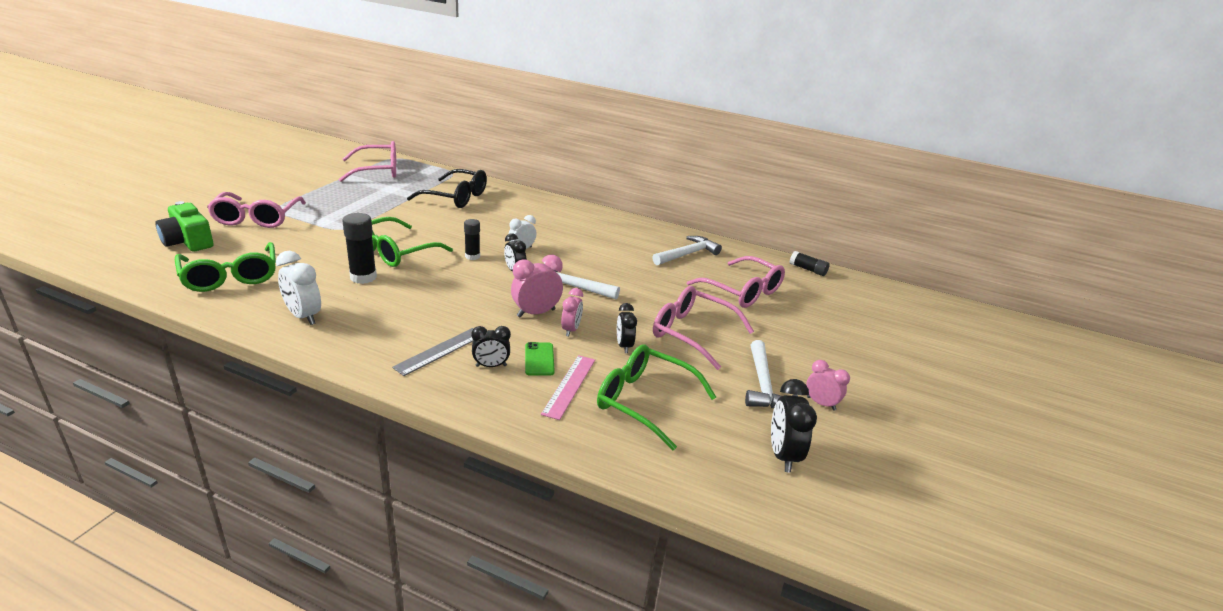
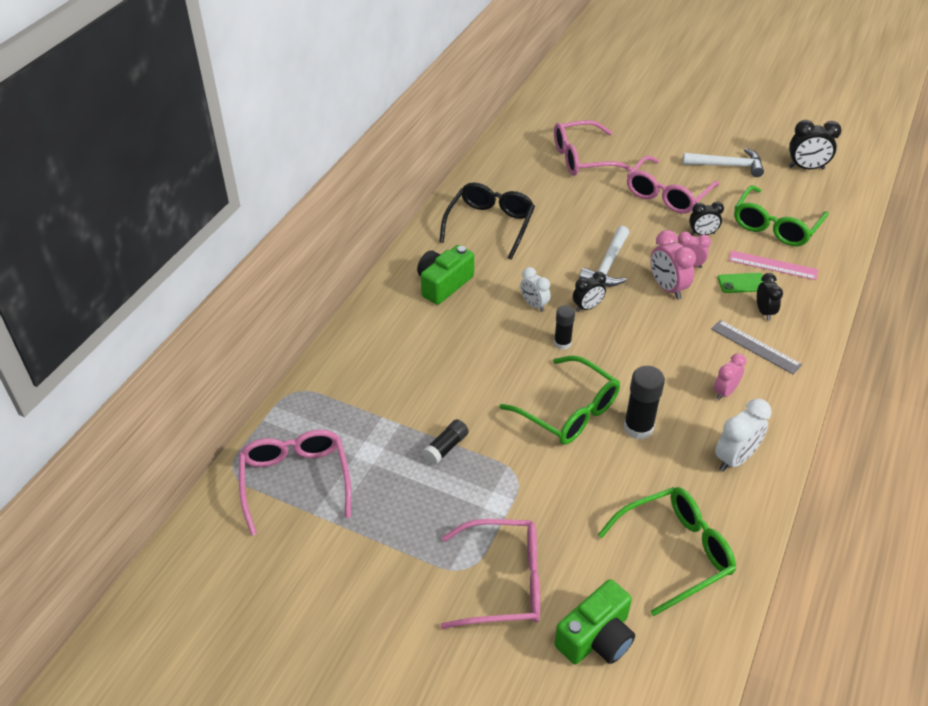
camera: 85 degrees left, 15 degrees up
black glasses [407,169,487,208] -> black glasses moved to [439,182,535,260]
white hammer [652,236,722,265] -> none
pink glasses [687,256,785,308] -> pink glasses turned 150 degrees counterclockwise [554,120,633,176]
black glue stick [790,251,830,276] -> black glue stick moved to [422,419,469,465]
pink clock [806,360,850,411] -> pink clock moved to [714,353,746,400]
none -> green camera [417,245,474,305]

